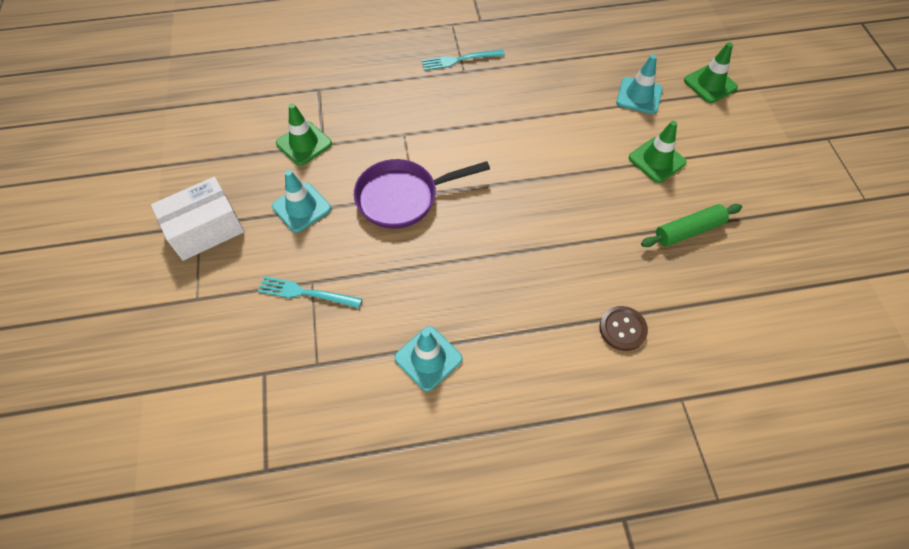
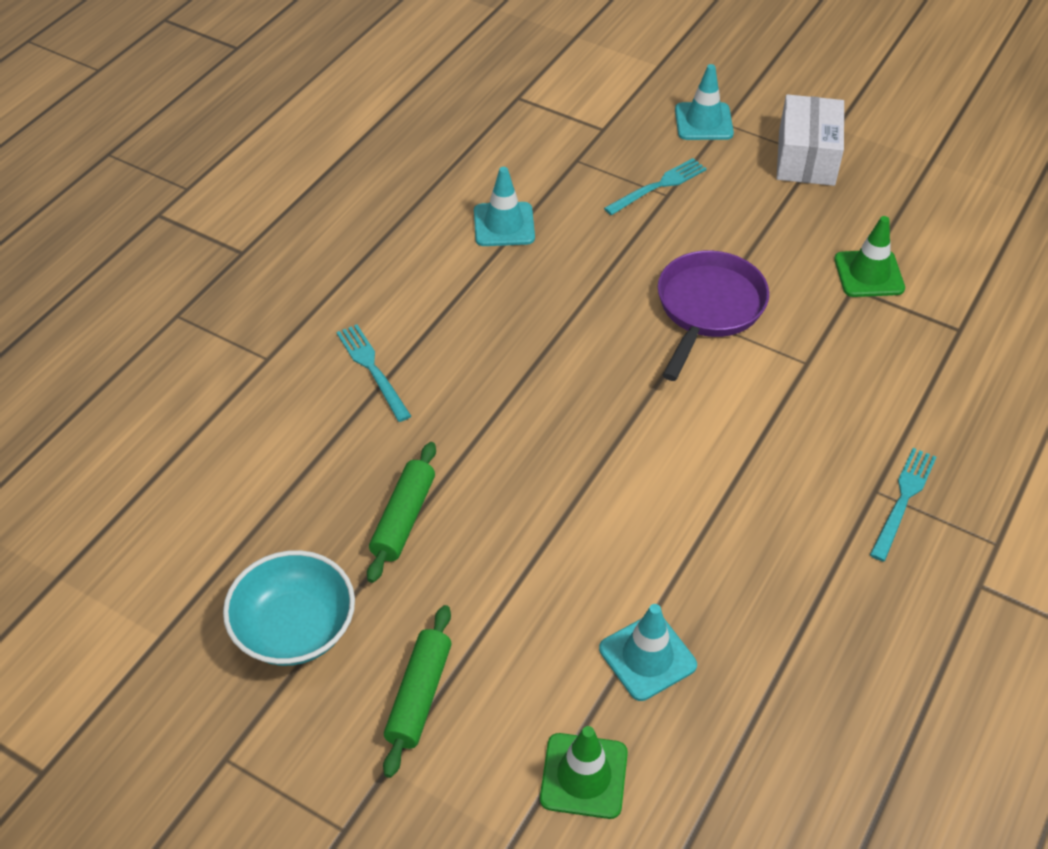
camera: 130 degrees right, 10 degrees down
turquoise traffic cone [272,170,331,233] -> turquoise traffic cone moved to [675,64,734,140]
brown button [599,306,648,351] -> turquoise fork [336,325,411,422]
green traffic cone [629,121,687,183] -> none
none -> turquoise bowl [223,550,355,666]
none -> green rolling pin [383,605,451,778]

